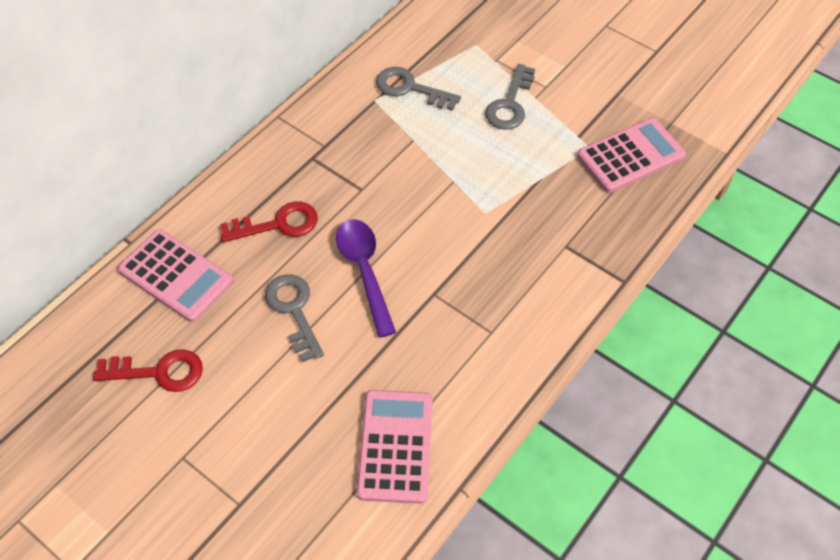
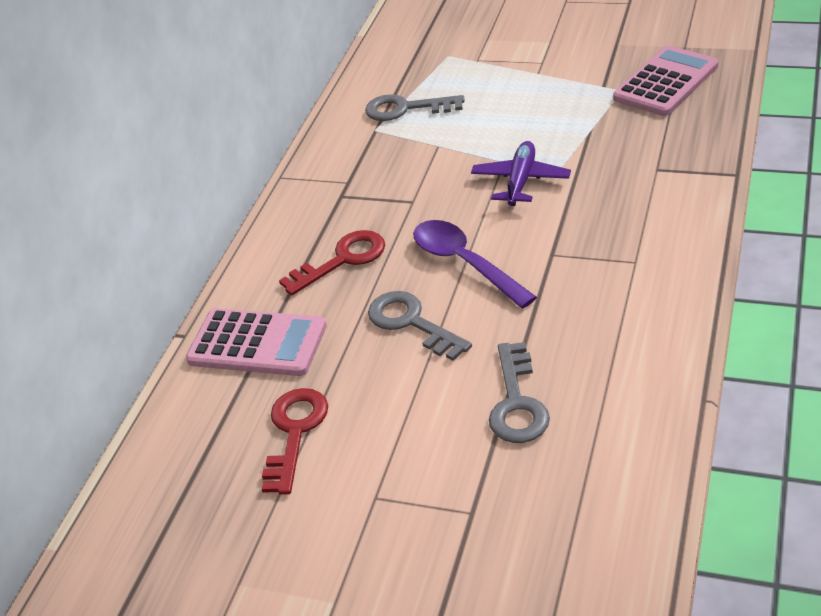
camera: 15 degrees left, 15 degrees down
red key [93,349,203,392] -> red key turned 60 degrees counterclockwise [262,388,328,495]
pink calculator [356,390,433,504] -> none
grey key [485,64,535,130] -> grey key moved to [489,342,550,443]
none -> purple plane [471,141,571,206]

